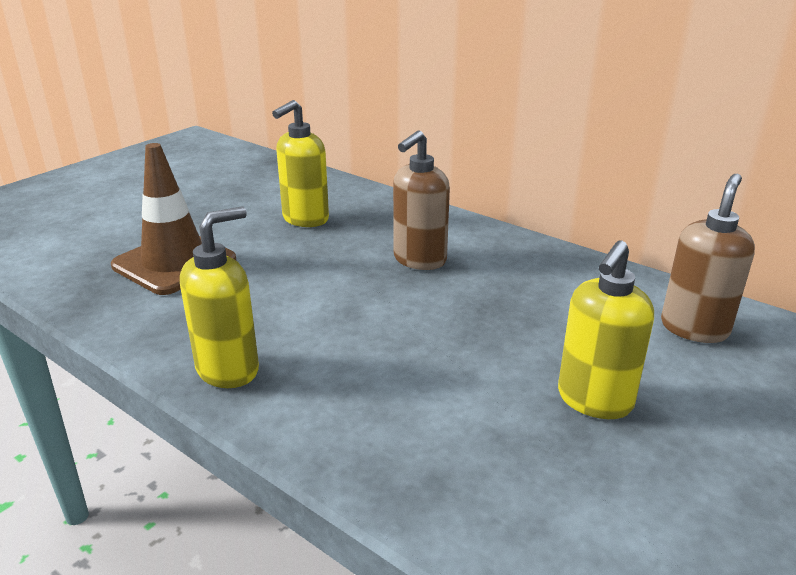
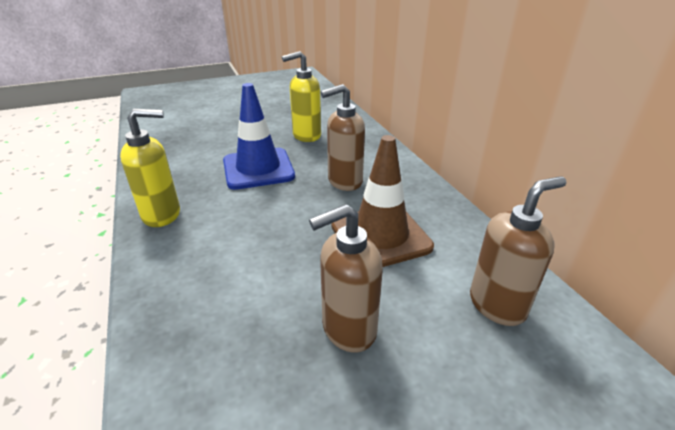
camera: 30 degrees right, 5 degrees up
brown traffic cone [111,143,236,295] -> brown traffic cone moved to [331,135,434,267]
yellow soap dispenser [558,241,654,419] -> brown soap dispenser [309,204,383,353]
none -> blue traffic cone [223,83,295,190]

